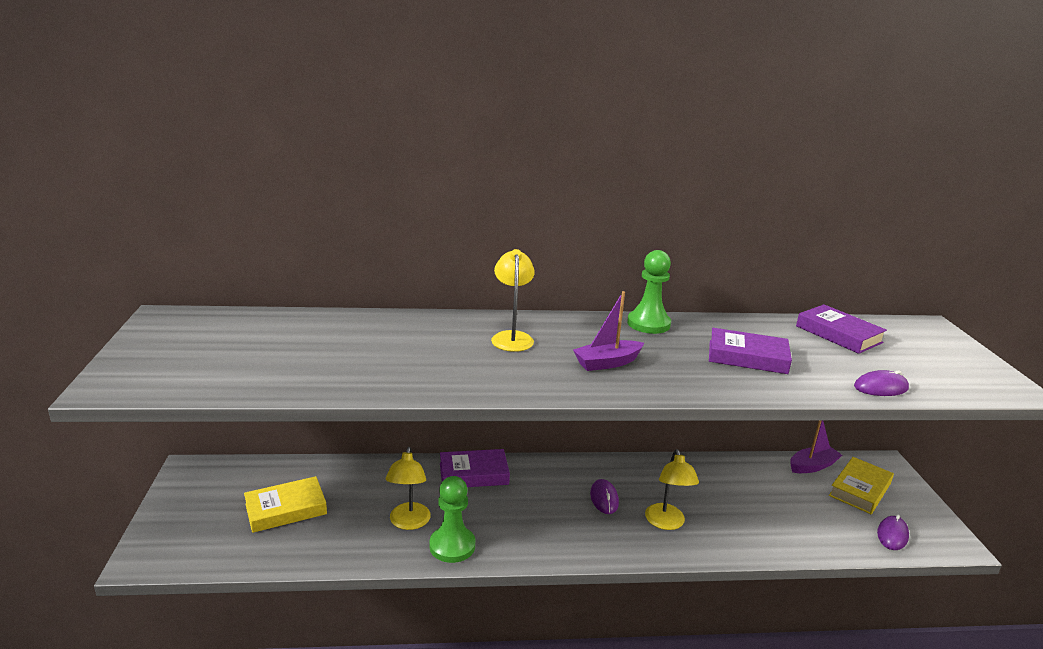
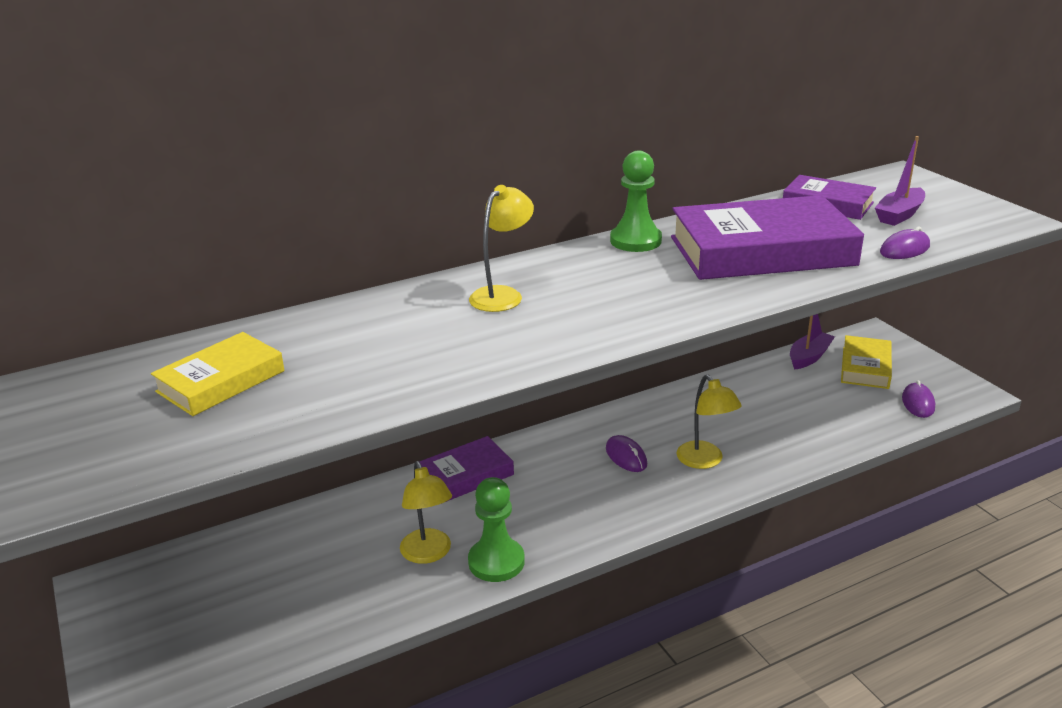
camera: 20 degrees left, 5 degrees up
yellow book [244,476,327,533] -> yellow book moved to [151,332,285,416]
yellow lamp [491,249,535,352] -> yellow lamp turned 60 degrees clockwise [469,185,534,312]
purple boat [573,291,644,371] -> purple boat moved to [875,136,925,226]
purple book [709,328,792,374] -> purple book [671,195,864,280], size x1.86

